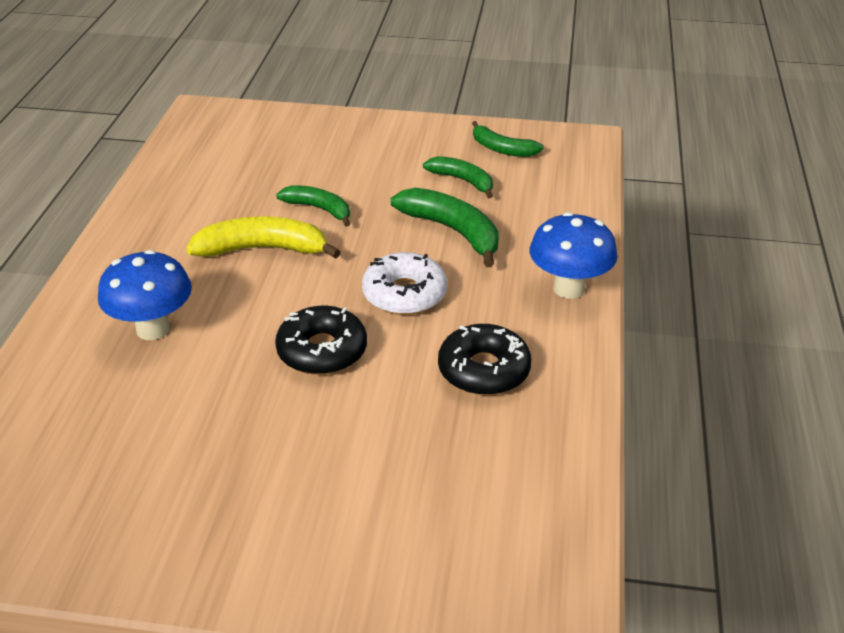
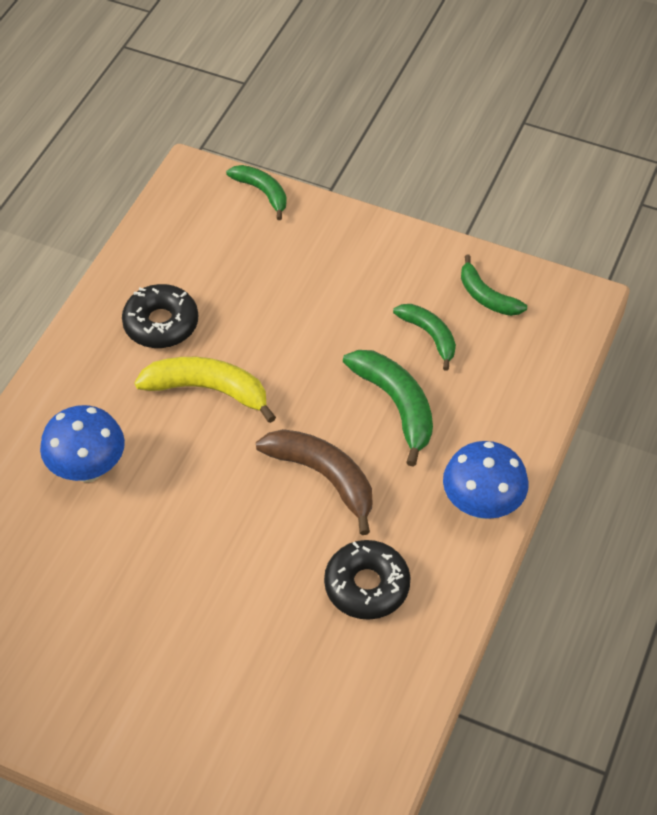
camera: 15 degrees right, 15 degrees up
black donut [275,306,367,375] -> black donut moved to [122,284,198,348]
green banana [276,185,350,227] -> green banana moved to [226,165,287,220]
white donut [362,252,447,315] -> brown banana [256,429,372,535]

